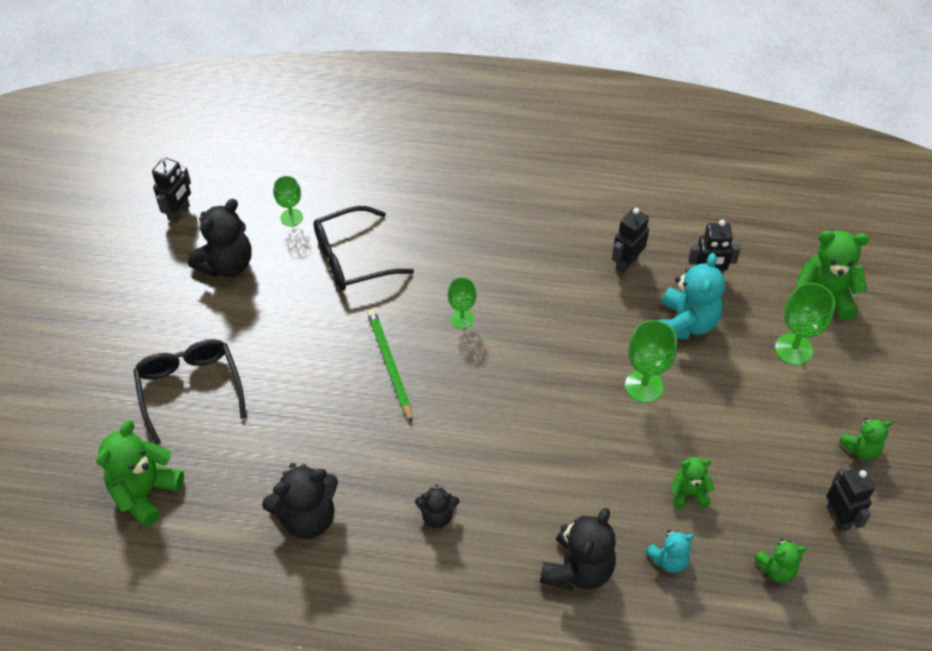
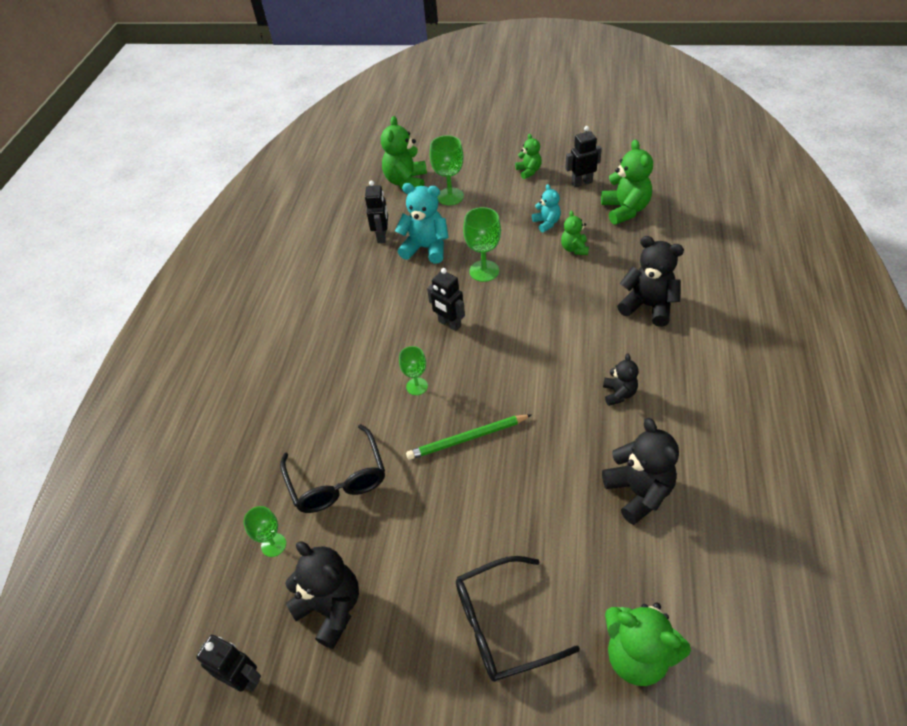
camera: 85 degrees left, 5 degrees down
black robot [612,208,649,274] -> black robot moved to [427,268,465,331]
turquoise teddy bear [645,530,694,573] -> turquoise teddy bear moved to [532,184,561,232]
green teddy bear [754,539,806,583] -> green teddy bear [601,139,653,225], size x1.75

